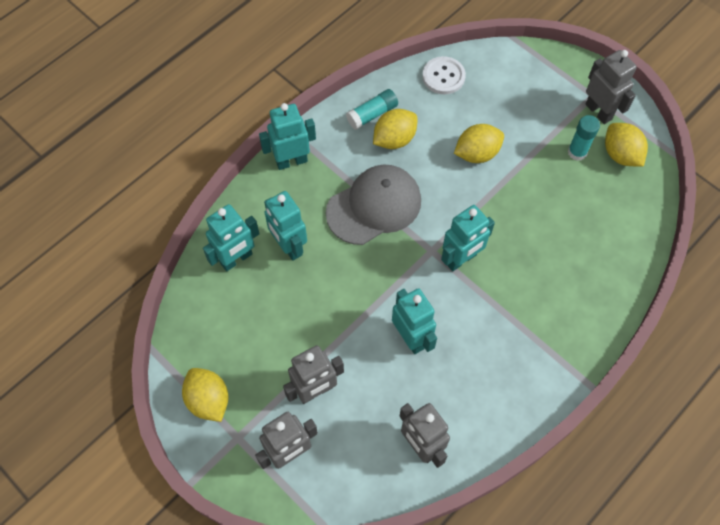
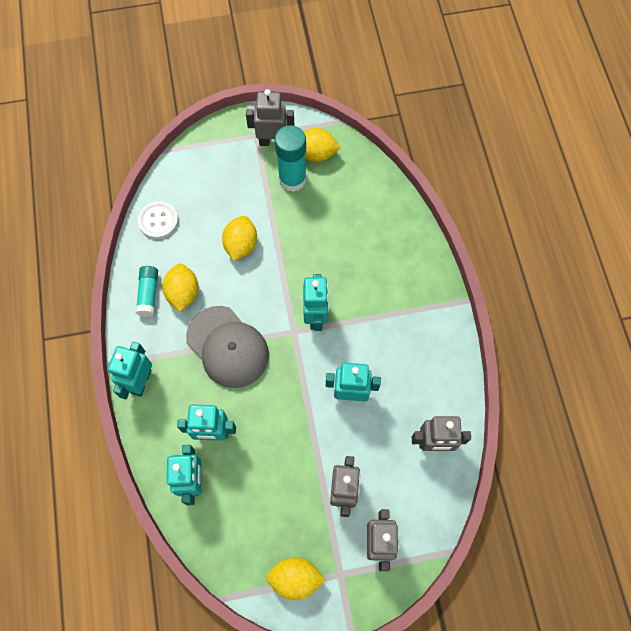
camera: 55 degrees left, 5 degrees up
grey cap [326,165,421,245] -> grey cap turned 135 degrees clockwise [186,306,269,388]
turquoise glue stick [568,115,600,161] -> turquoise glue stick [275,125,307,192], size x1.65

